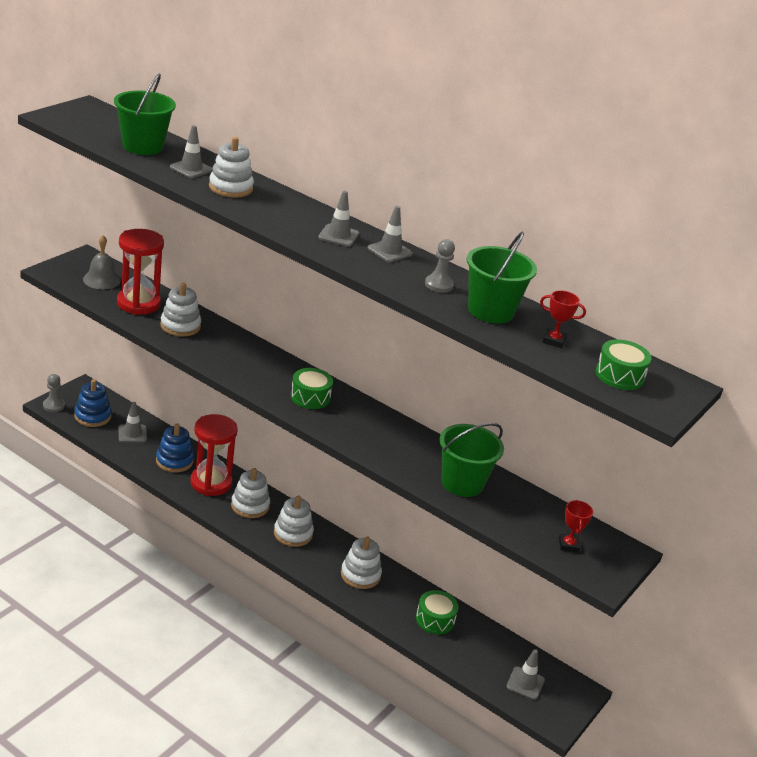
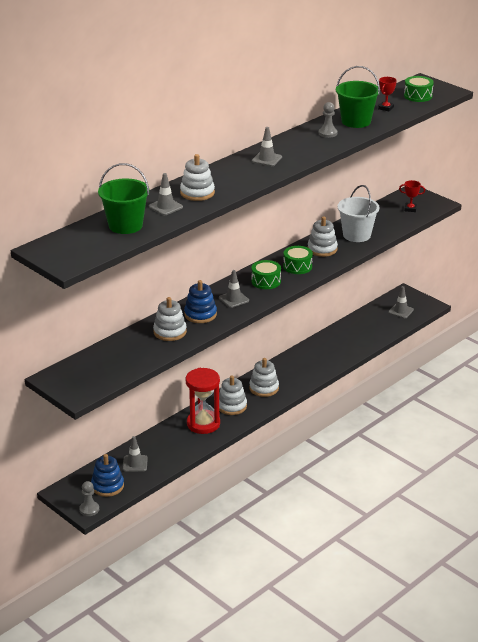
camera: 75 degrees left, 0 degrees up
grey bell [83,235,121,289] -> none
red hourglass [117,229,164,315] -> none
blue stacking toy [156,423,194,472] -> blue stacking toy moved to [184,280,217,323]
white stacking toy [341,537,382,589] -> white stacking toy moved to [308,216,338,257]
grey traffic cone [368,206,413,262] -> grey traffic cone moved to [219,270,249,308]
green drum [416,590,459,635] -> green drum moved to [283,246,313,274]
green bucket [439,423,504,497] -> white bucket [337,185,380,242]

